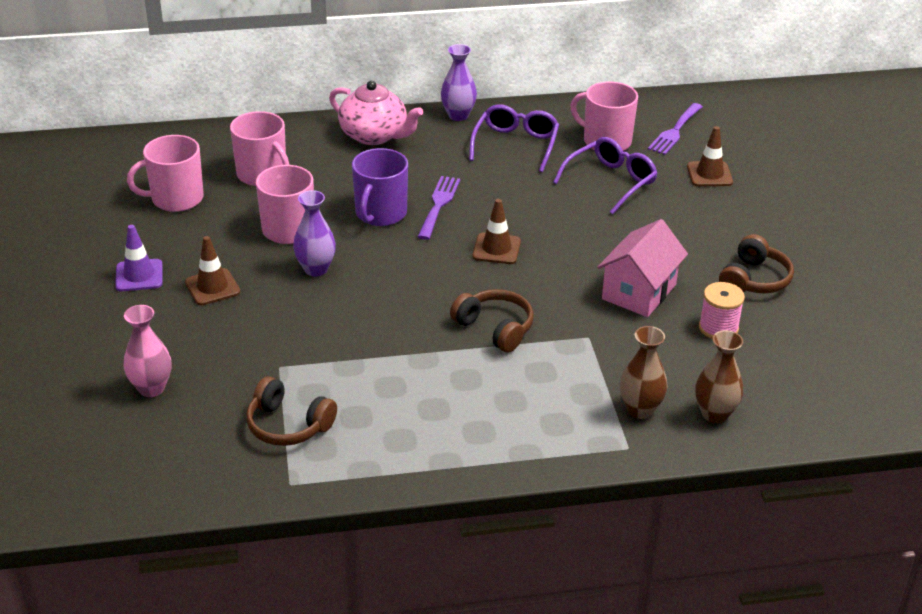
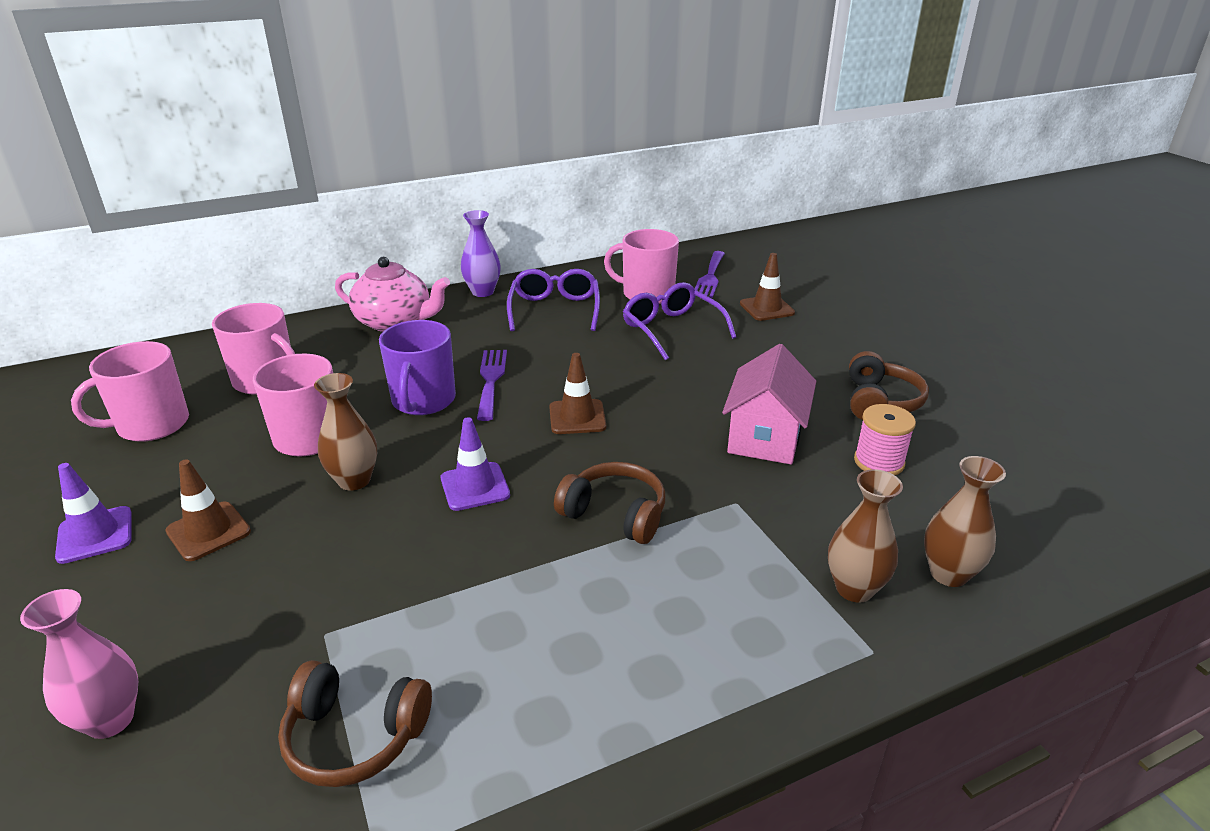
camera: 15 degrees left, 5 degrees down
purple vase [293,190,336,276] -> brown vase [314,373,377,491]
purple glasses [553,137,658,214] -> purple glasses turned 60 degrees counterclockwise [623,282,736,360]
none -> purple traffic cone [441,417,510,511]

